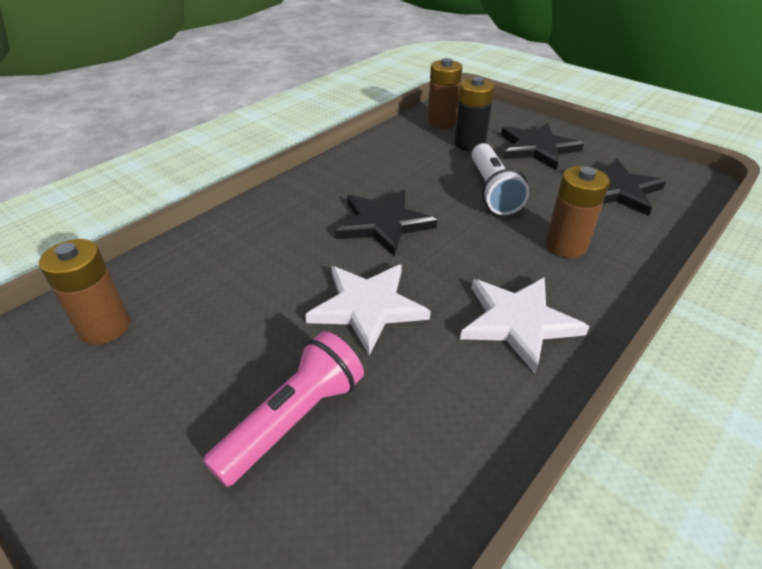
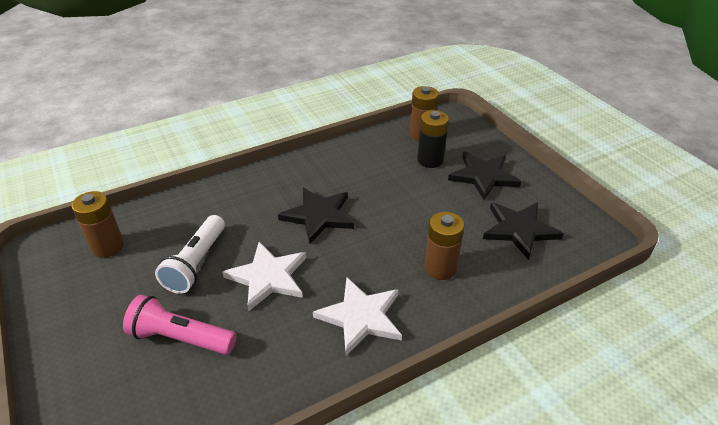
camera: 20 degrees right, 0 degrees up
pink flashlight [203,331,364,487] -> pink flashlight turned 135 degrees counterclockwise [123,295,236,355]
white flashlight [472,143,530,215] -> white flashlight moved to [155,215,225,294]

